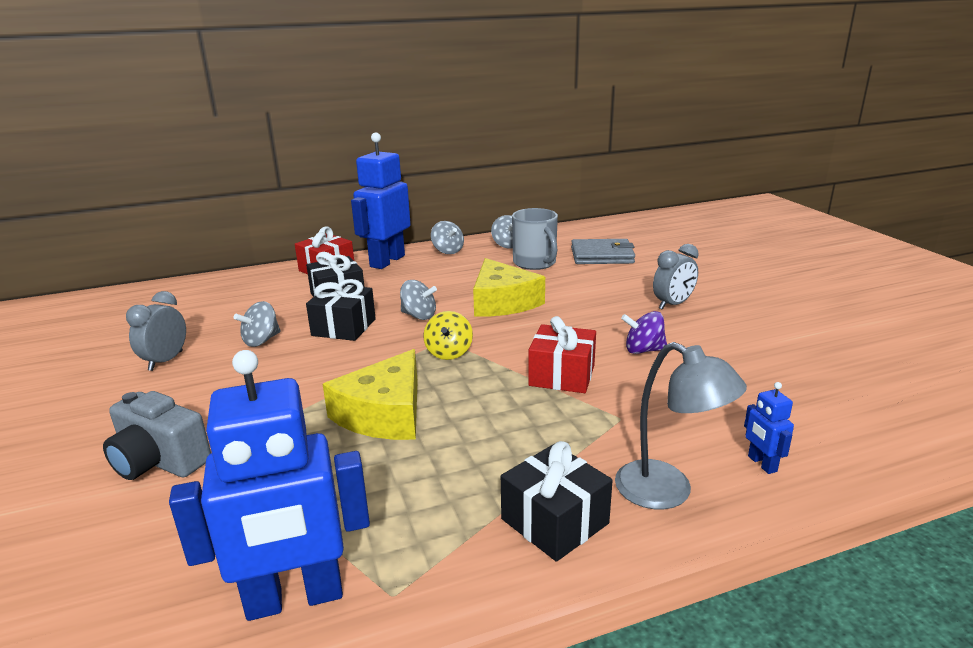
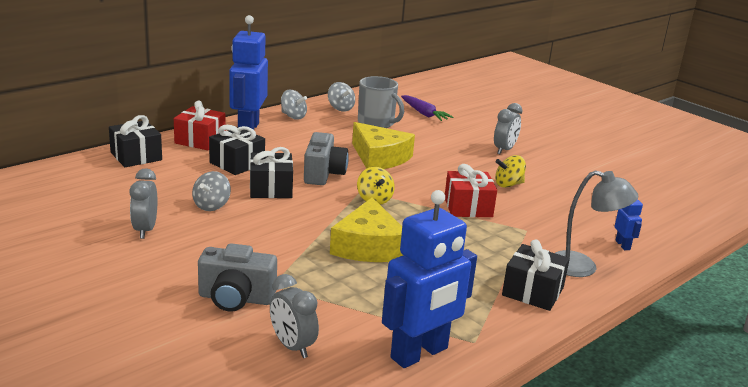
camera: 25 degrees left, 0 degrees up
grey spinning top [400,280,437,320] -> grey camera [304,132,349,185]
grey wallet [571,239,635,264] -> purple carrot [401,95,454,121]
purple spinning top [621,311,667,354] -> yellow spinning top [495,155,526,188]
blue robot [744,382,794,474] -> blue robot turned 150 degrees counterclockwise [615,199,643,250]
none -> black gift [109,115,162,167]
none -> grey clock [270,274,319,358]

